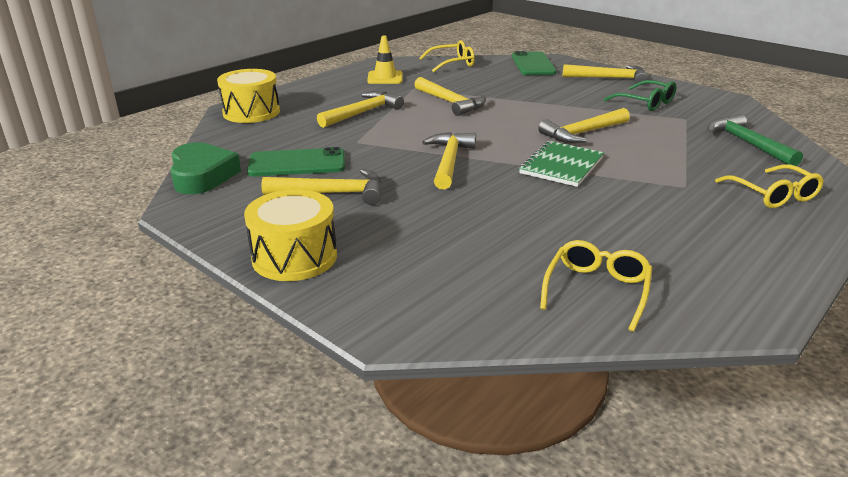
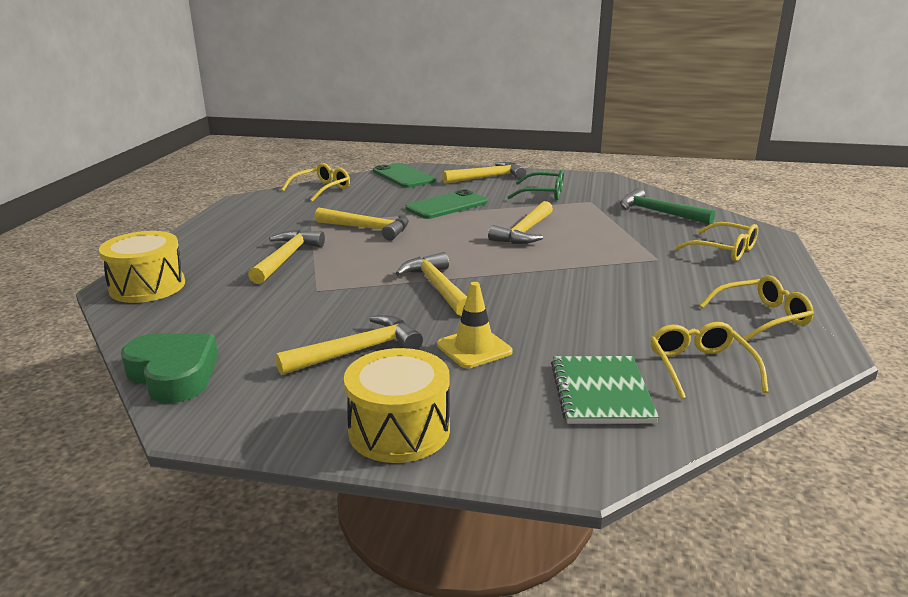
camera: 30 degrees left, 5 degrees down
green phone [247,147,345,177] -> green phone moved to [405,189,488,219]
yellow traffic cone [367,36,403,84] -> yellow traffic cone moved to [437,282,513,368]
green notebook [519,141,604,187] -> green notebook moved to [551,356,659,424]
none -> yellow glasses [699,275,814,341]

